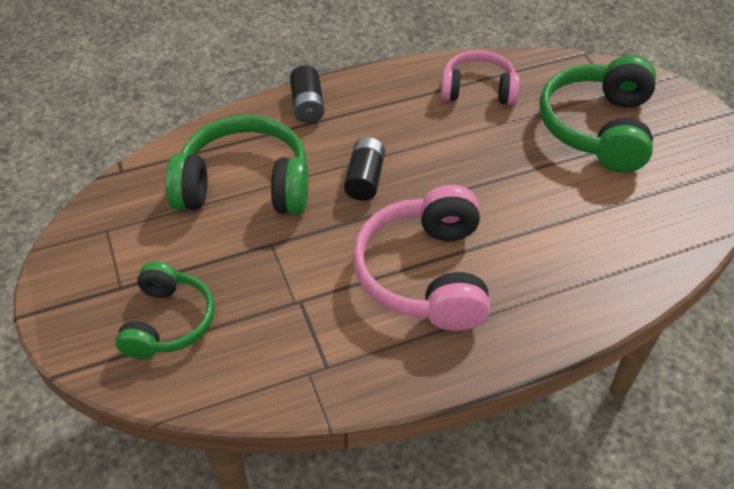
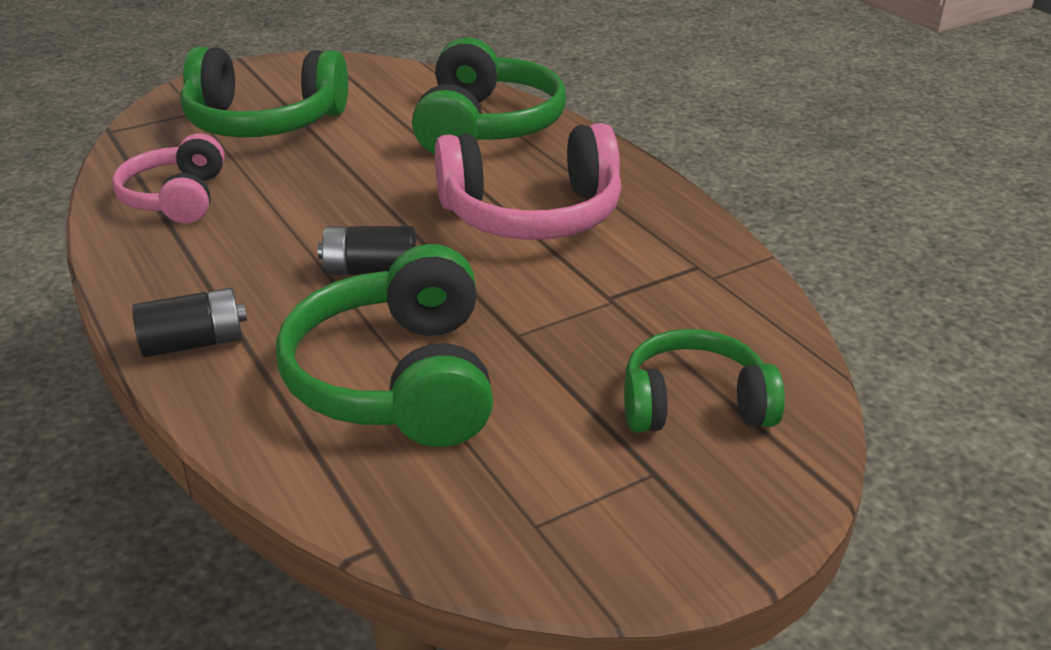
camera: 100 degrees left, 15 degrees down
none -> green headphones [412,37,566,154]

